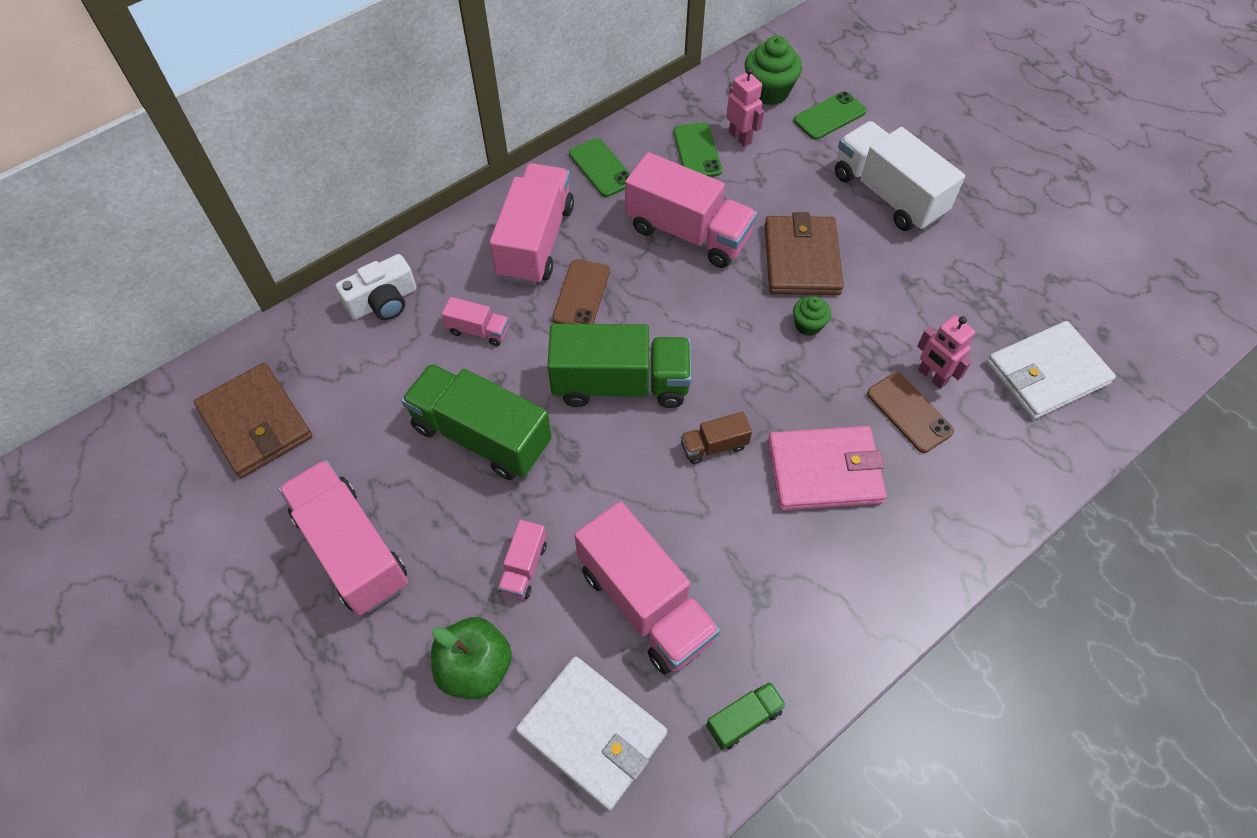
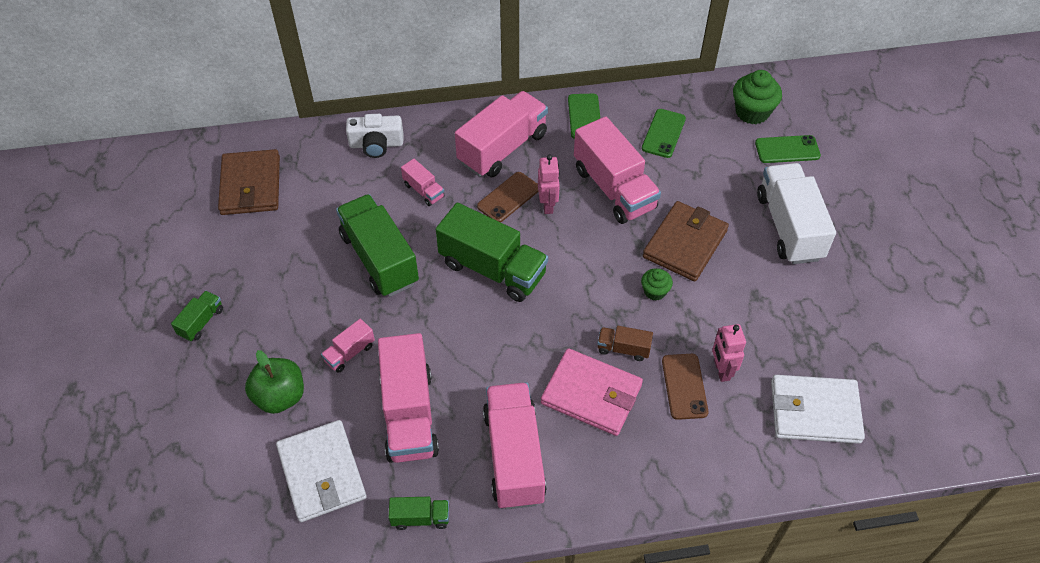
camera: 30 degrees right, 5 degrees down
pink truck [278,460,408,616] -> pink truck moved to [483,382,547,509]
brown truck [681,412,752,464] -> brown truck moved to [597,326,653,361]
pink robot [726,68,764,147] -> pink robot moved to [538,155,560,214]
none -> green truck [171,291,223,342]

